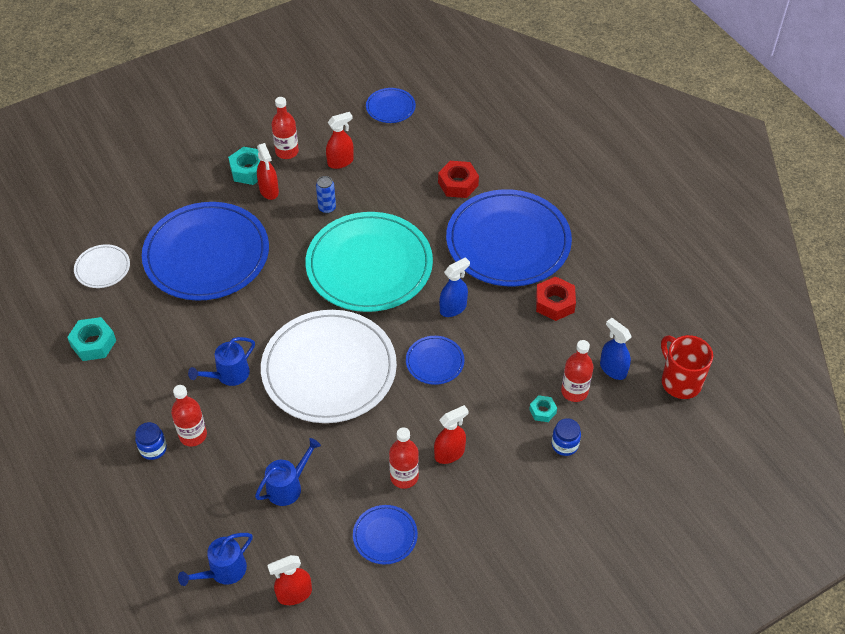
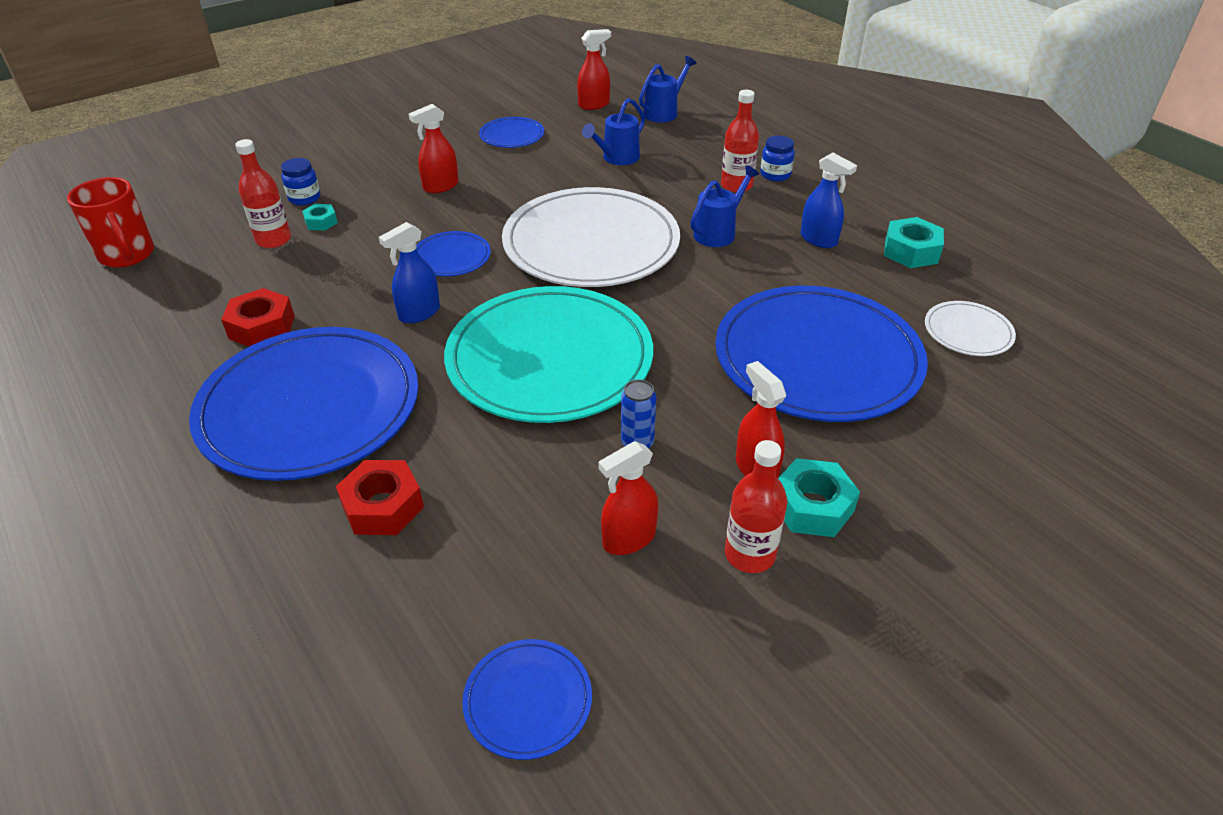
camera: 175 degrees right, 10 degrees down
red bottle [389,427,419,489] -> none
blue spray bottle [600,318,632,380] -> blue spray bottle moved to [800,152,857,248]

